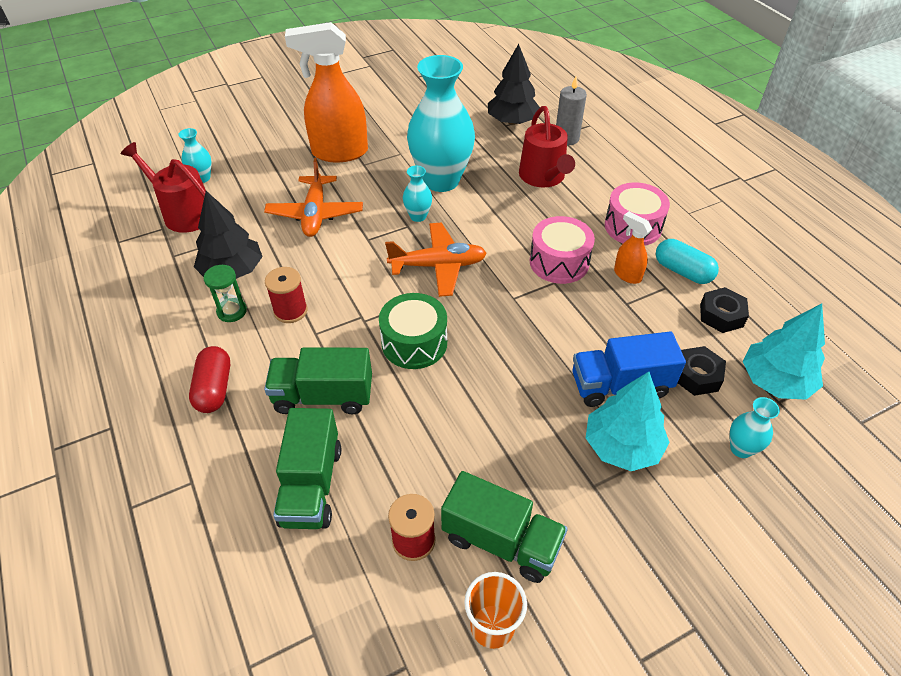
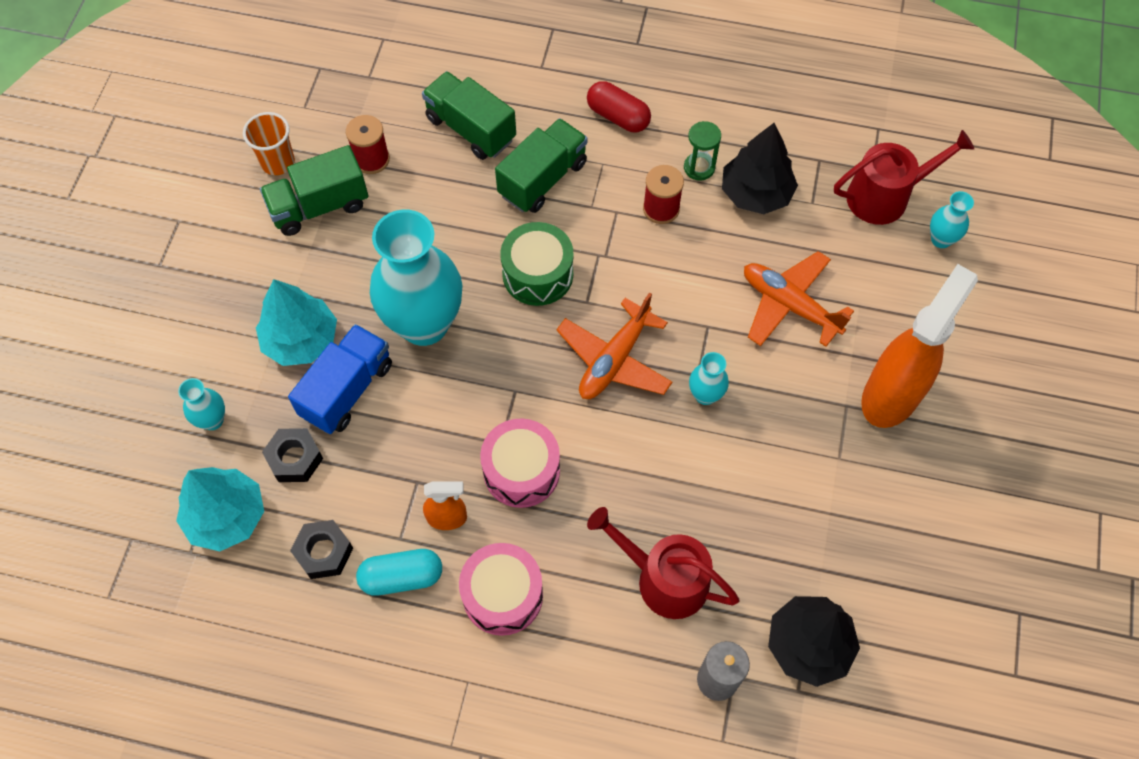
camera: 130 degrees right, 15 degrees up
turquoise vase [407,55,475,192] -> turquoise vase moved to [370,209,462,346]

